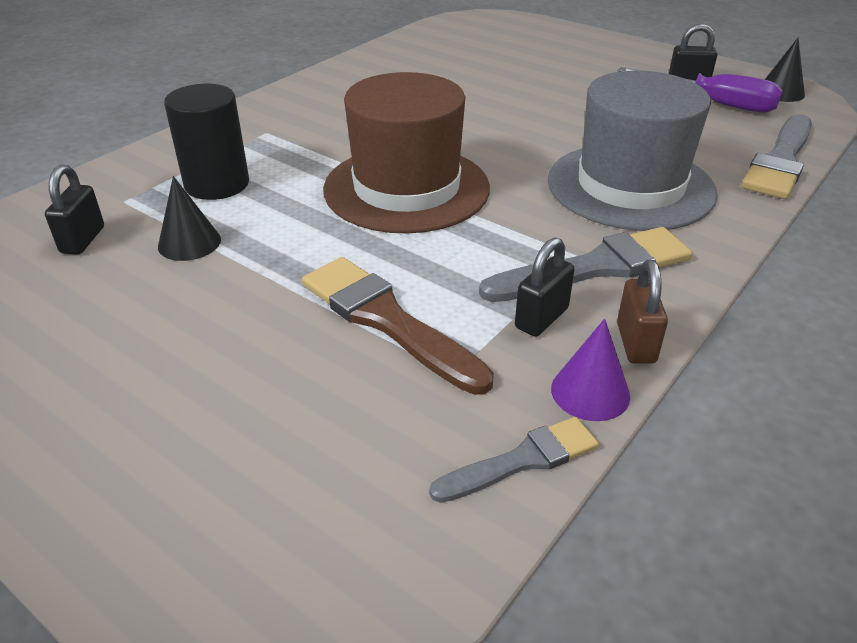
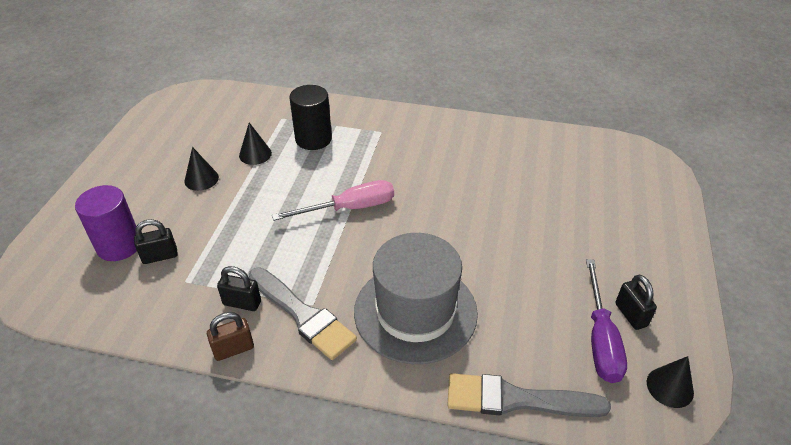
camera: 65 degrees right, 5 degrees up
black padlock [45,164,104,255] -> black padlock moved to [134,219,178,264]
brown brush [302,257,494,395] -> none
brown hat [323,72,490,234] -> pink screwdriver [272,180,394,221]
grey brush [429,417,599,503] -> none
purple cone [551,319,630,421] -> none
none -> purple cylinder [75,185,137,261]
none -> black cone [184,147,219,191]

